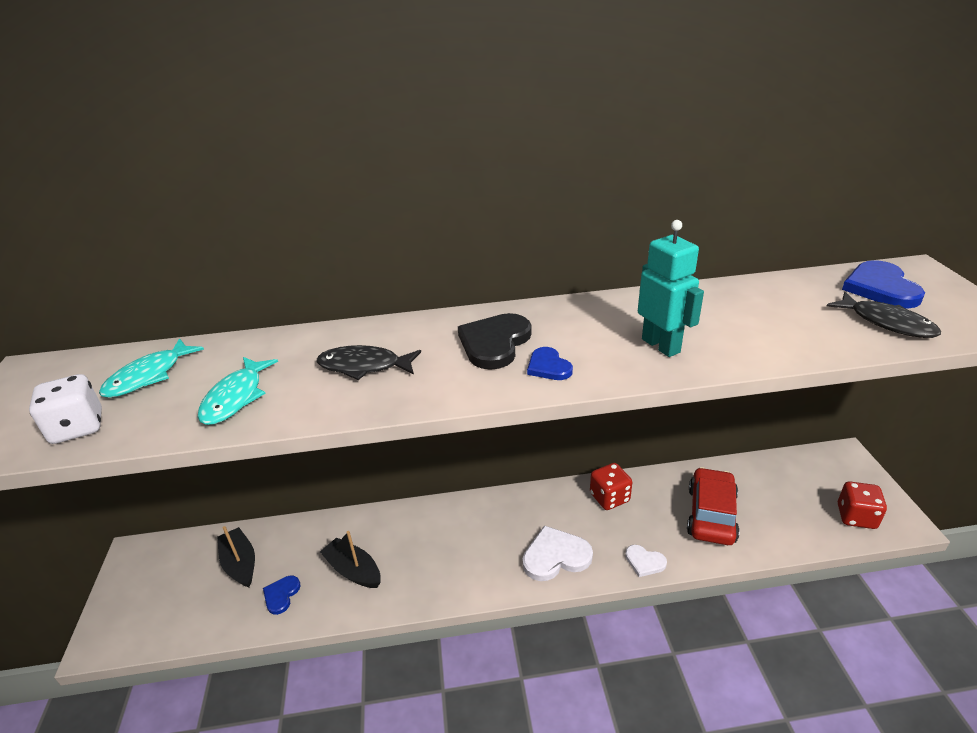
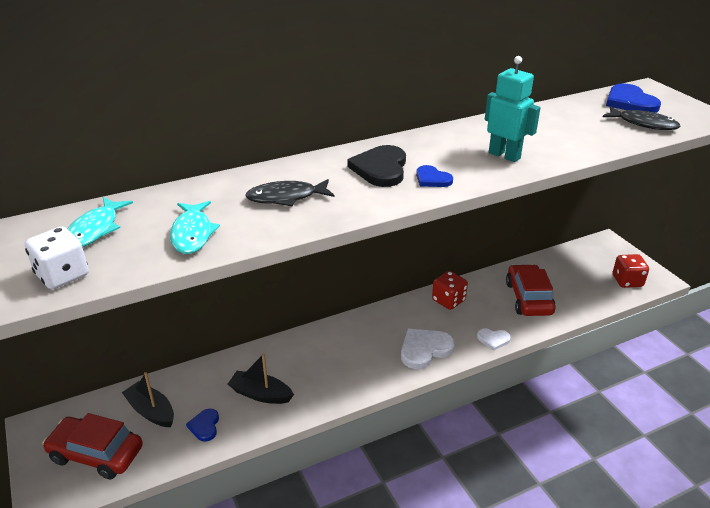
camera: 20 degrees left, 0 degrees up
none -> red car [43,413,143,479]

